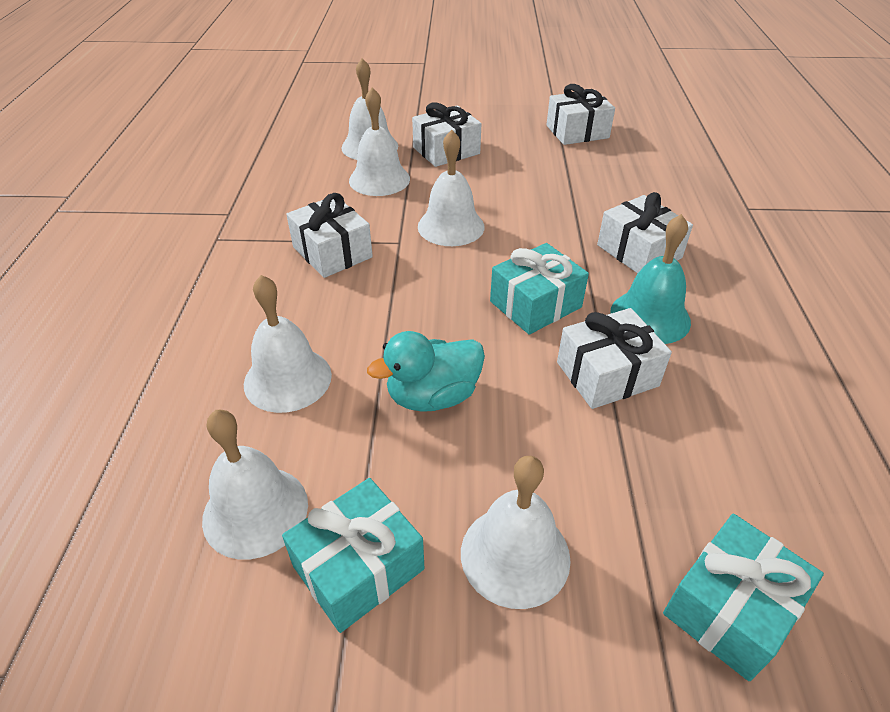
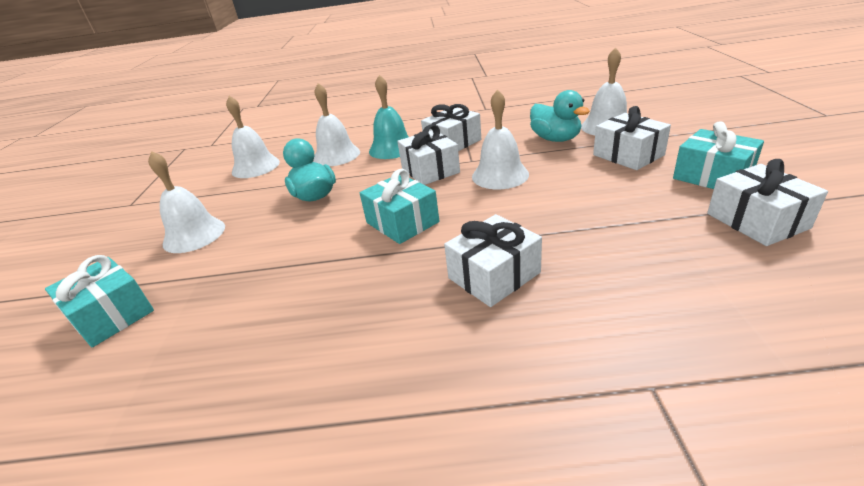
camera: 90 degrees right, 10 degrees down
turquoise gift [282,478,424,633] -> turquoise gift moved to [673,121,764,189]
white bell [349,87,410,196] -> turquoise duck [530,90,590,142]
white gift [557,308,672,409] -> white gift moved to [397,124,460,185]
turquoise bell [610,214,691,344] -> turquoise bell moved to [369,75,409,159]

